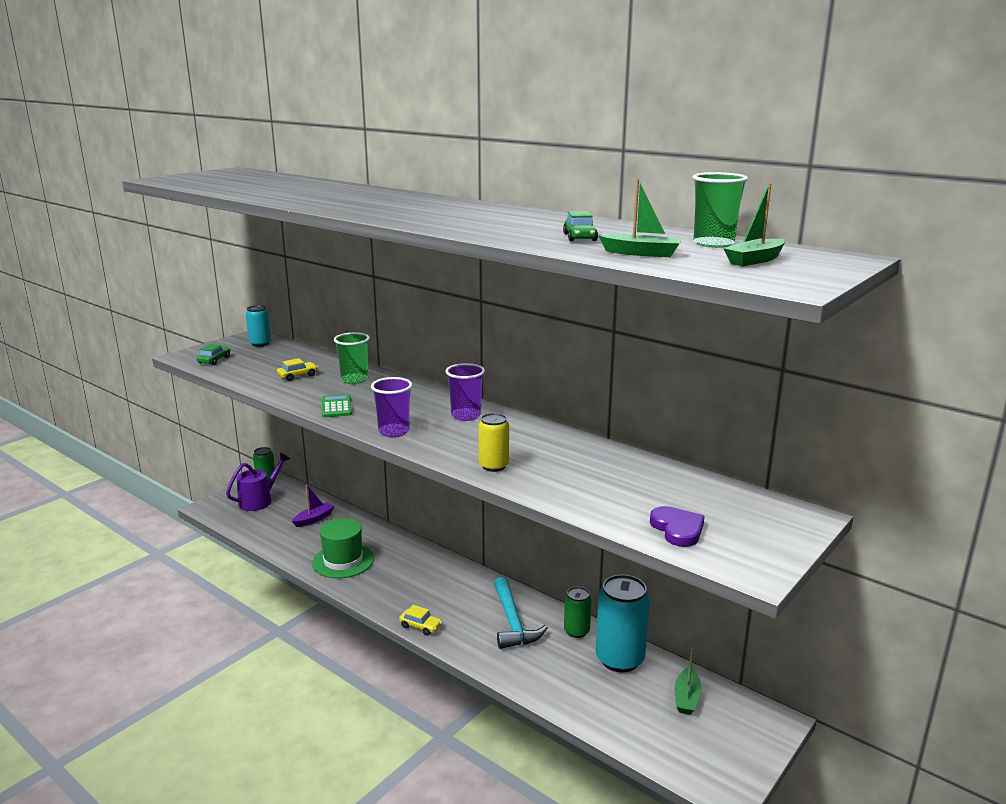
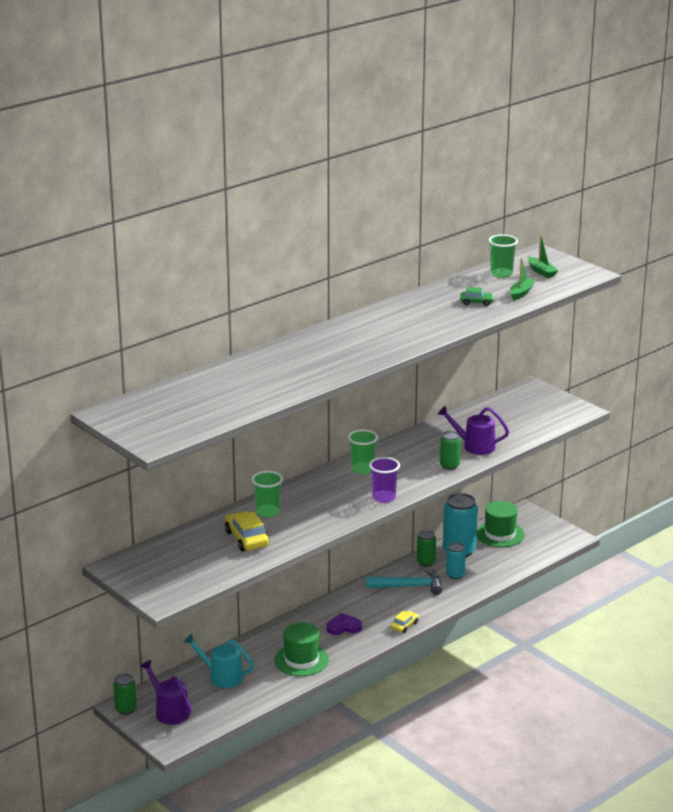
camera: 80 degrees left, 5 degrees up
green car [197,344,230,365] -> none
turquoise can [246,305,271,347] -> turquoise can moved to [446,543,466,579]
yellow car [277,358,318,381] -> yellow car [225,511,269,551], size x1.72
purple boat [292,485,335,527] -> turquoise watering can [183,633,254,688]
green calculator [322,394,352,417] -> none
purple cup [445,363,485,421] -> green cup [348,429,378,474]
yellow can [478,413,509,472] -> green can [440,431,461,470]
purple heart [650,506,705,547] -> purple heart moved to [326,613,362,635]
green boat [675,648,701,715] -> green hat [477,501,525,547]
none -> purple watering can [438,406,509,455]

